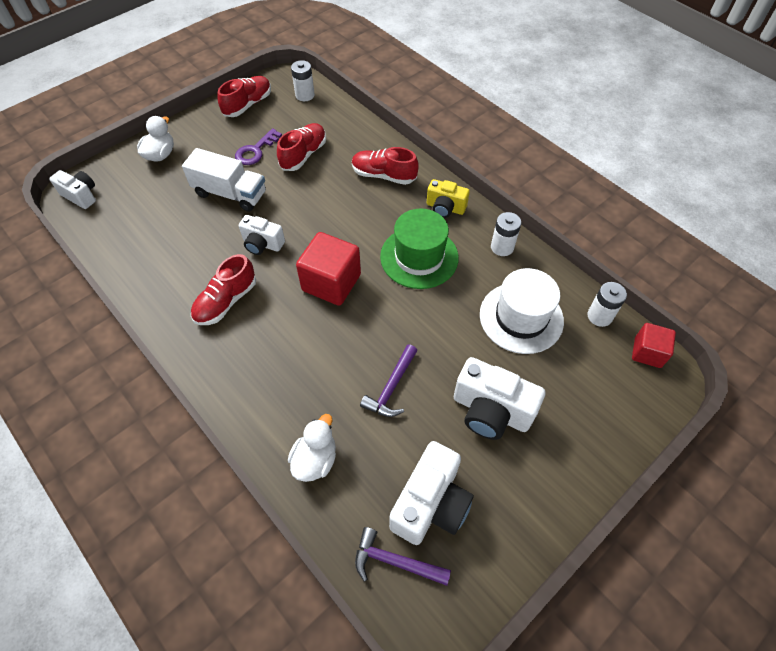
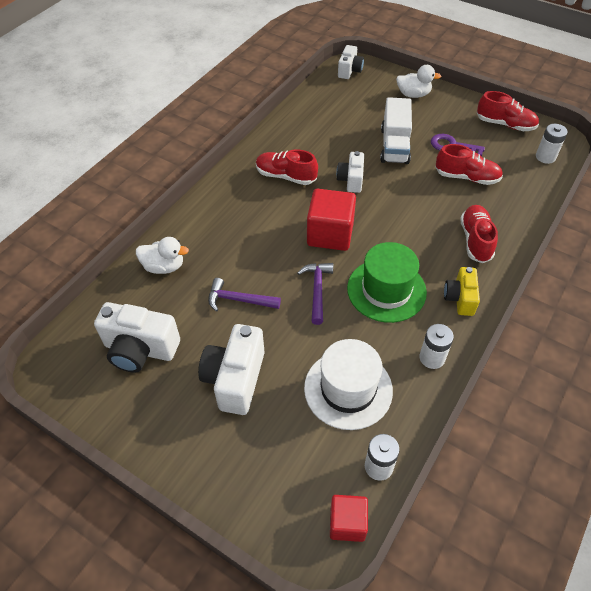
camera: 75 degrees right, 5 degrees down
purple hammer [355,527,451,586] -> purple hammer moved to [297,263,333,325]

